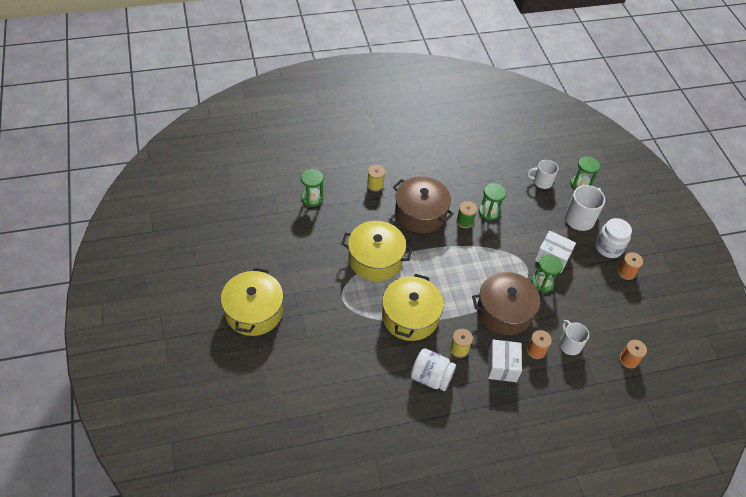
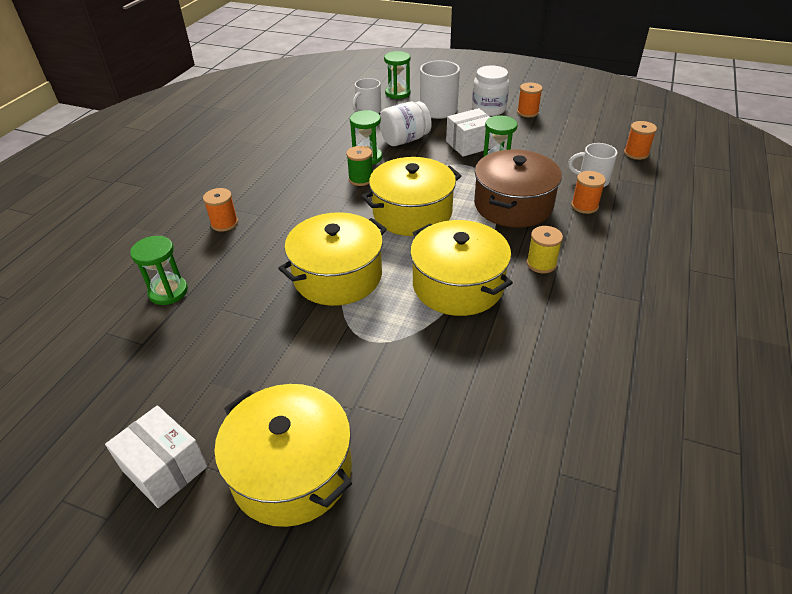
camera: 50 degrees left, 10 degrees down
yellow spool [367,165,385,191] -> orange spool [203,188,238,232]
brown pot [393,176,454,233] -> none
white jar [410,348,456,391] -> white jar moved to [379,101,432,146]
white box [488,340,522,382] -> white box moved to [105,405,207,508]
none -> yellow pot [361,157,462,236]

